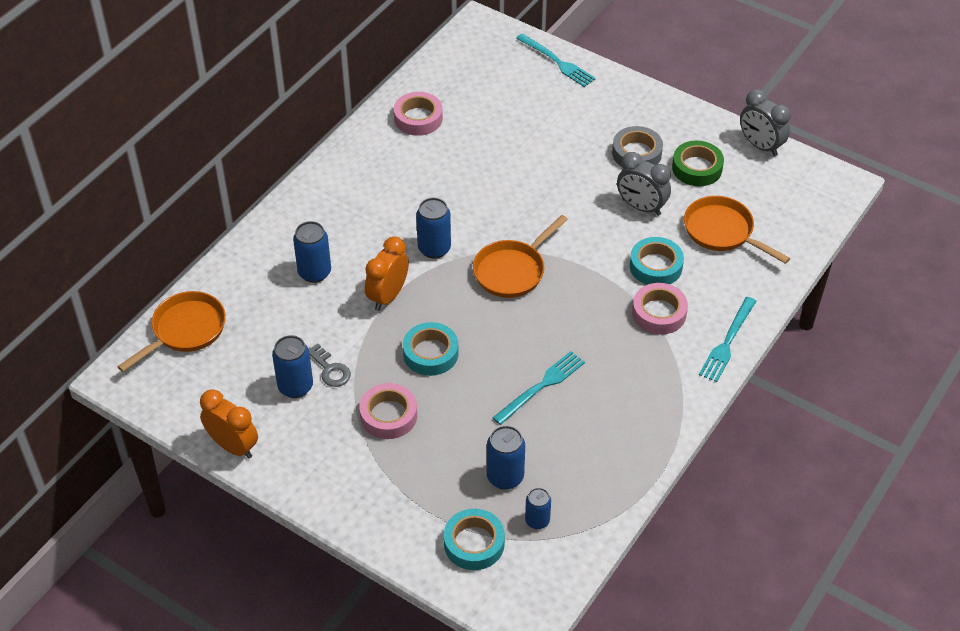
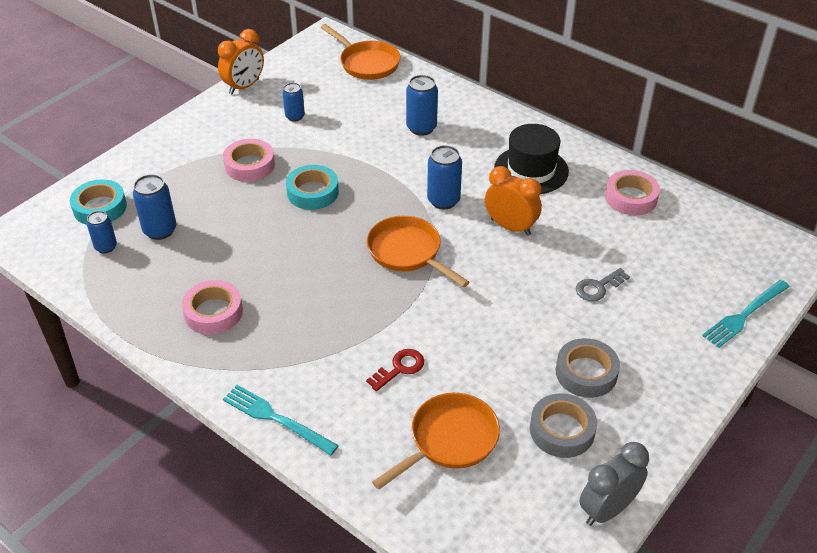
camera: 95 degrees right, 5 degrees down
blue can [272,335,313,398] -> blue can [283,83,305,122], size x0.65
grey key [308,343,351,387] -> grey key moved to [576,268,630,301]
orange clock [365,236,409,311] -> orange clock moved to [485,166,542,236]
turquoise fork [493,351,585,425] -> none
grey clock [617,152,671,216] -> none
turquoise tape [630,237,684,285] -> red key [366,349,424,391]
pink tape [632,283,688,334] -> pink tape moved to [182,280,243,334]
green tape [672,140,724,186] -> grey tape [530,393,597,458]
none -> black hat [494,124,569,194]

